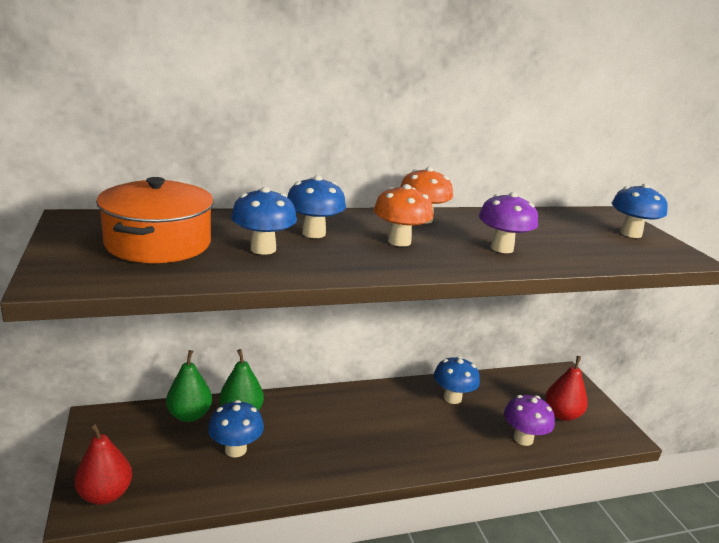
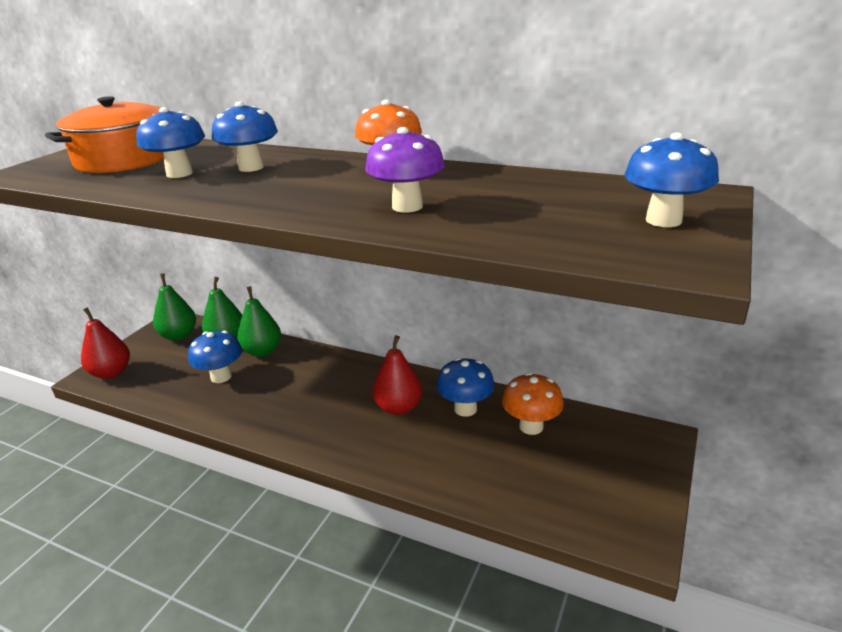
camera: 45 degrees right, 5 degrees up
orange mushroom [374,184,433,246] -> orange mushroom moved to [502,372,564,435]
purple mushroom [504,395,555,446] -> none
red pear [545,356,588,421] -> red pear moved to [372,335,422,415]
none -> green pear [153,273,196,341]

